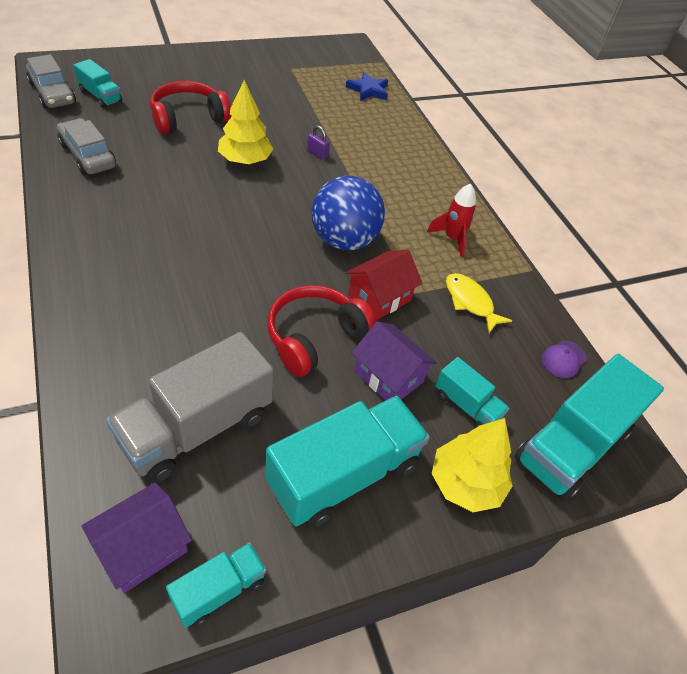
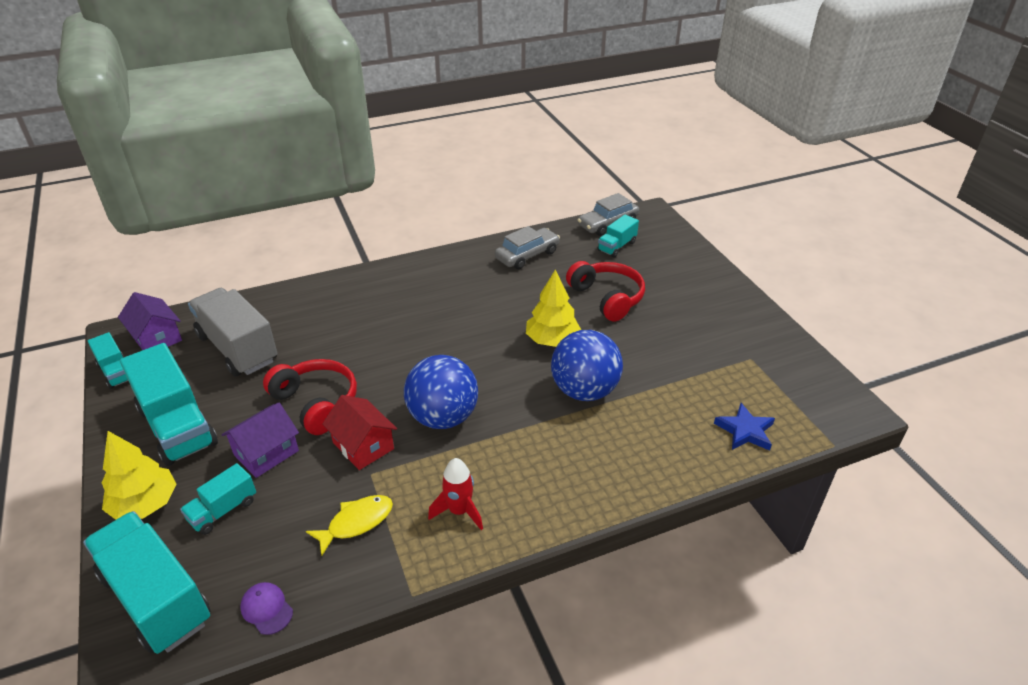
camera: 95 degrees right, 10 degrees down
purple padlock [307,125,330,159] -> blue ball [551,330,623,401]

